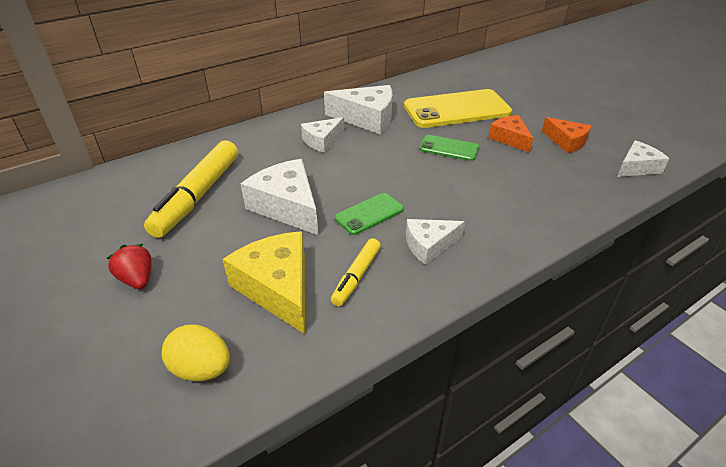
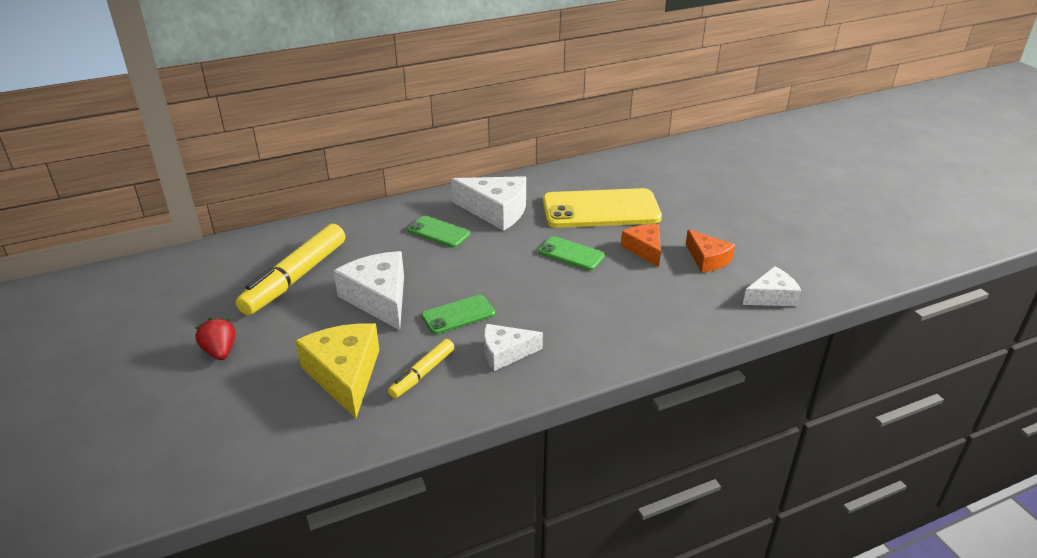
camera: 10 degrees right, 5 degrees down
yellow egg [162,324,230,381] -> none
white cheese [301,117,344,153] -> green phone [408,216,471,248]

